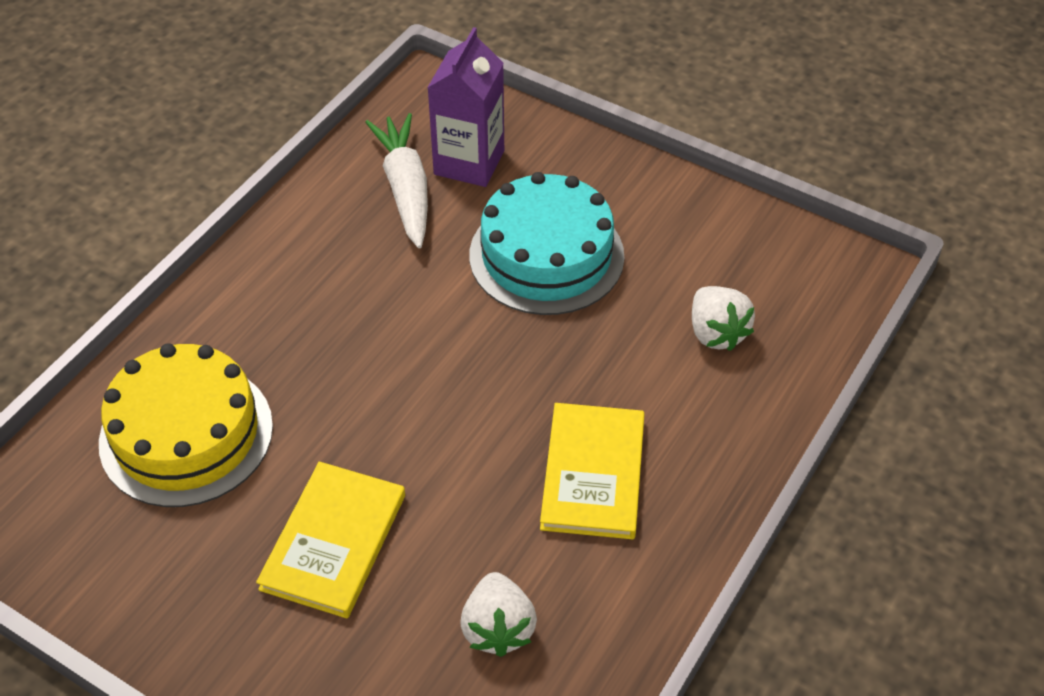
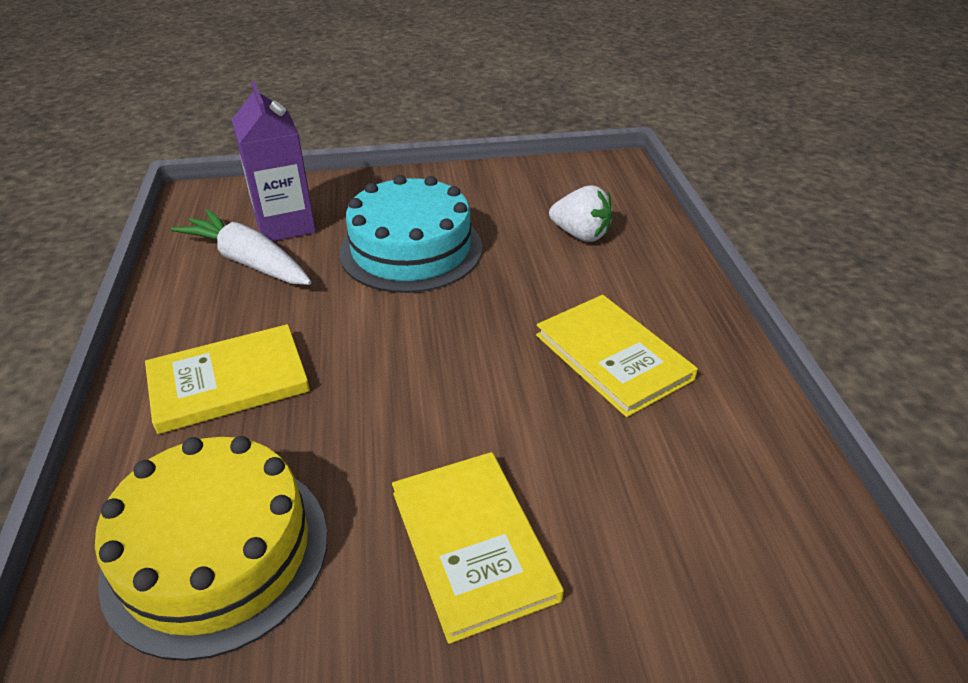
camera: 40 degrees left, 10 degrees down
white strawberry [461,572,537,657] -> none
none -> yellow book [145,324,310,434]

